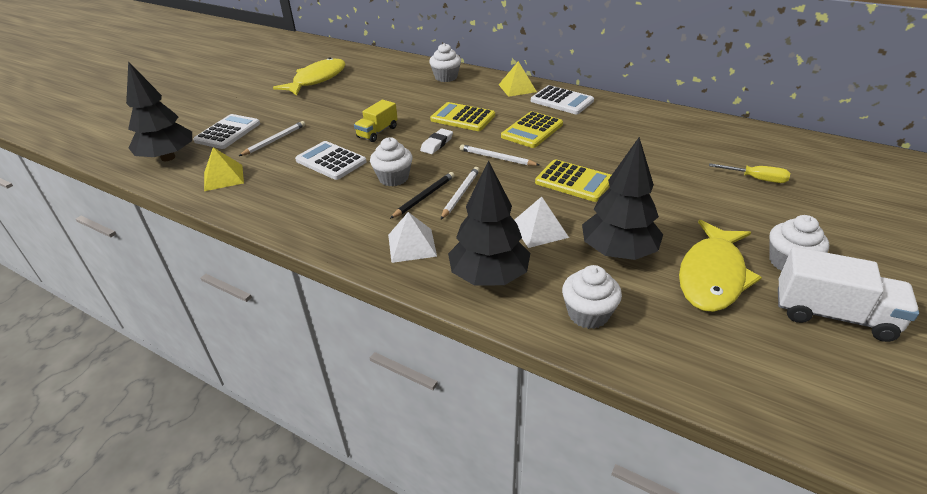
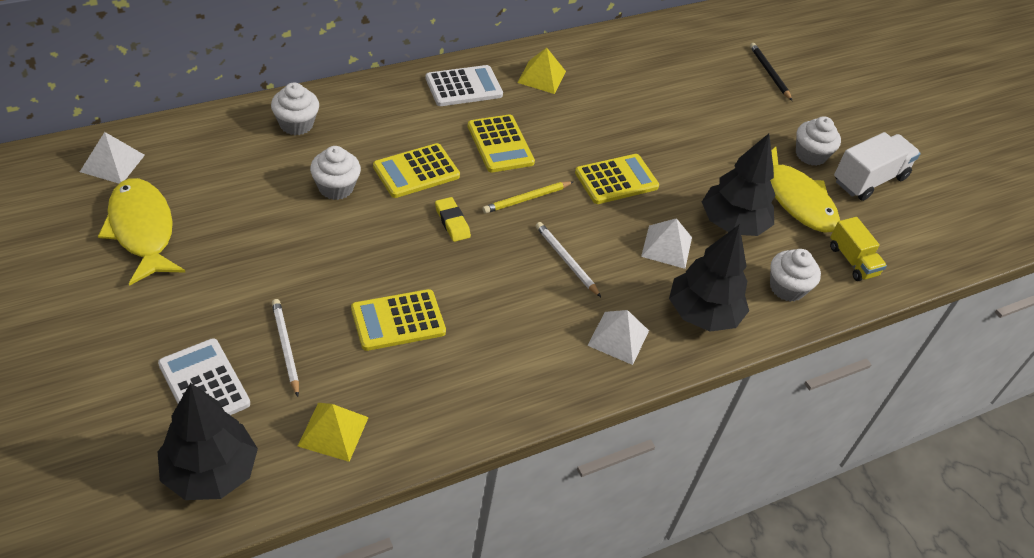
camera: 65 degrees left, 10 degrees up
white calculator [295,141,367,180] -> yellow calculator [351,289,446,351]
yellow truck [354,100,398,142] -> yellow truck moved to [830,217,887,281]
white cupcake [370,137,413,186] -> white cupcake moved to [310,146,361,200]
black pencil [390,172,455,219] -> black pencil moved to [750,43,792,101]
white eraser [420,129,453,154] -> yellow eraser [435,197,471,242]
white pencil [460,144,539,166] -> yellow pencil [482,181,573,213]
yellow pyramid [499,61,537,97] -> yellow pyramid moved to [517,48,566,94]
yellow screwdriver [709,163,790,183] -> none
none -> white pyramid [80,132,145,184]

